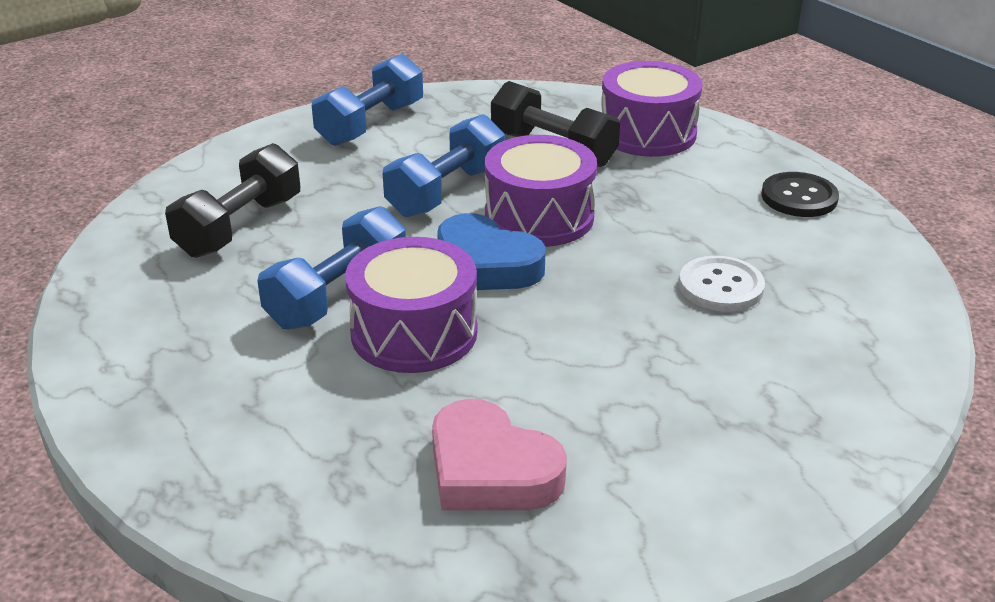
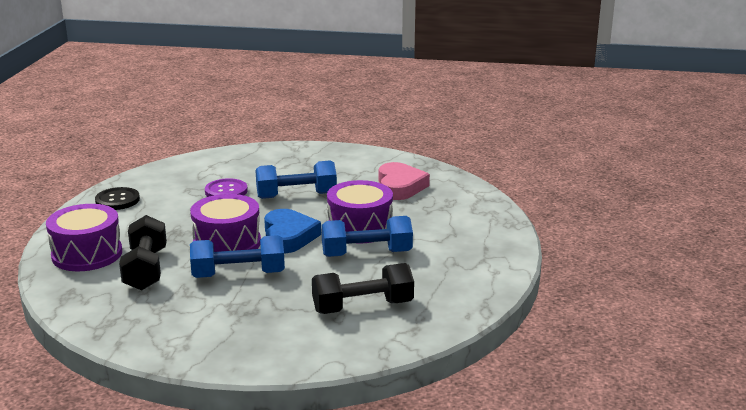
camera: 135 degrees left, 10 degrees down
blue dumbbell [312,54,423,146] -> blue dumbbell moved to [256,160,337,199]
white button [679,256,765,312] -> purple button [205,178,248,197]

